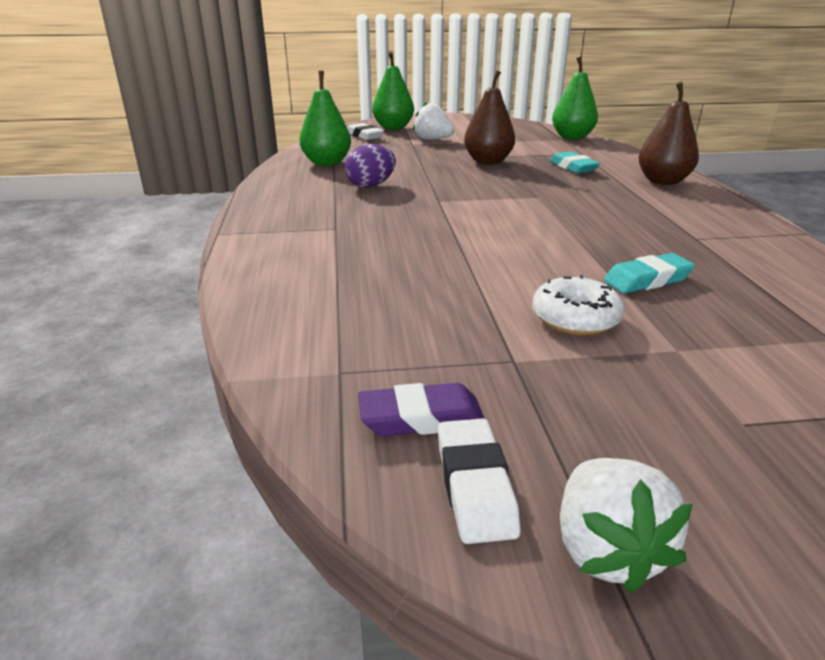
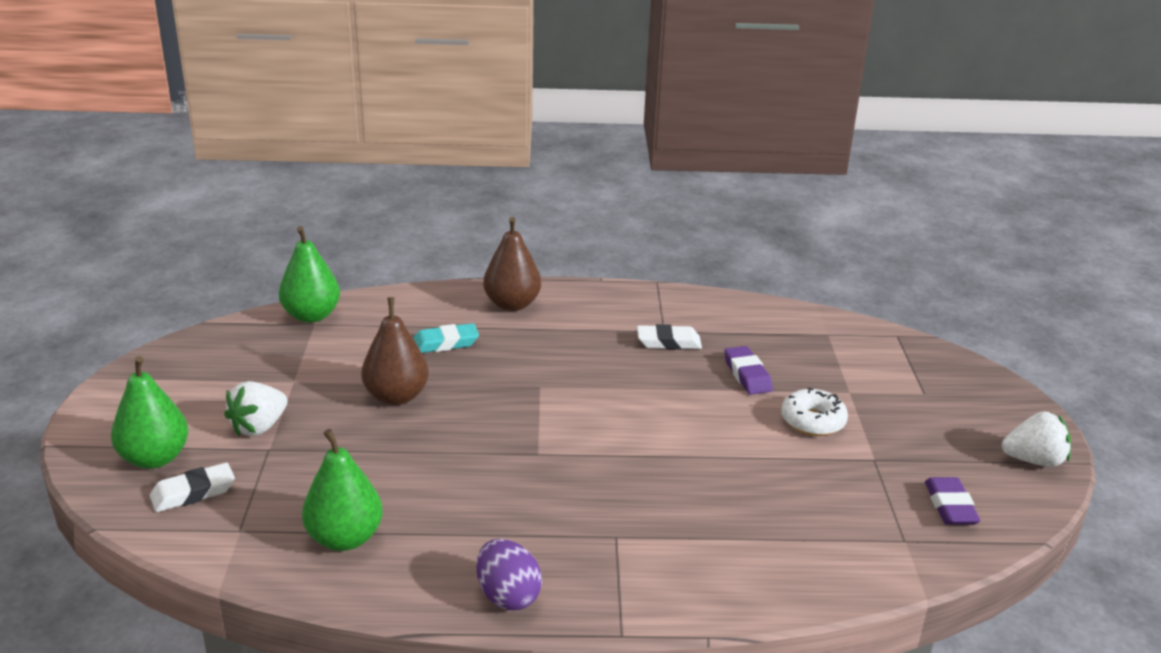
camera: 85 degrees left, 0 degrees up
purple egg [345,144,396,188] -> purple egg moved to [476,539,542,610]
white eraser [438,418,521,544] -> white eraser moved to [637,324,702,350]
turquoise eraser [604,253,695,293] -> purple eraser [724,346,773,395]

